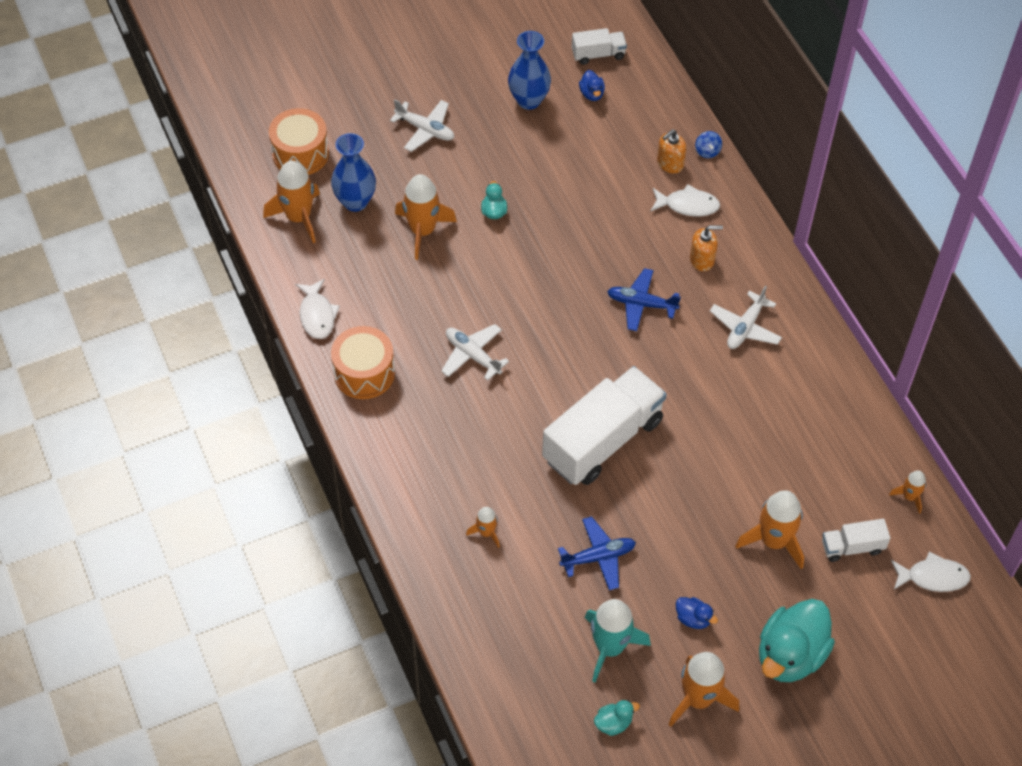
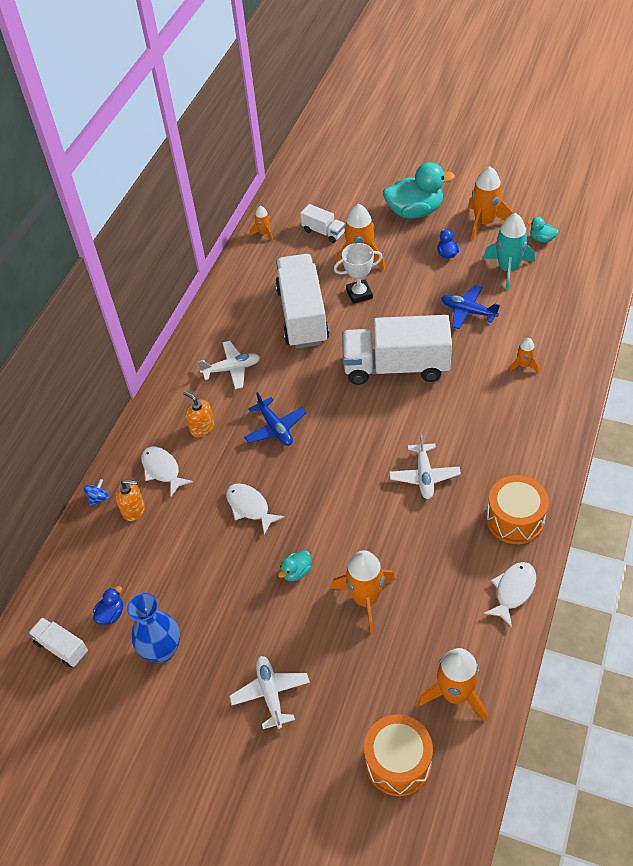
camera: 130 degrees left, 5 degrees down
blue vase [331,133,376,212] -> none
white fish [891,552,971,592] -> white fish moved to [226,483,285,535]
none -> white truck [275,254,329,349]
none -> white trophy [334,243,382,304]

